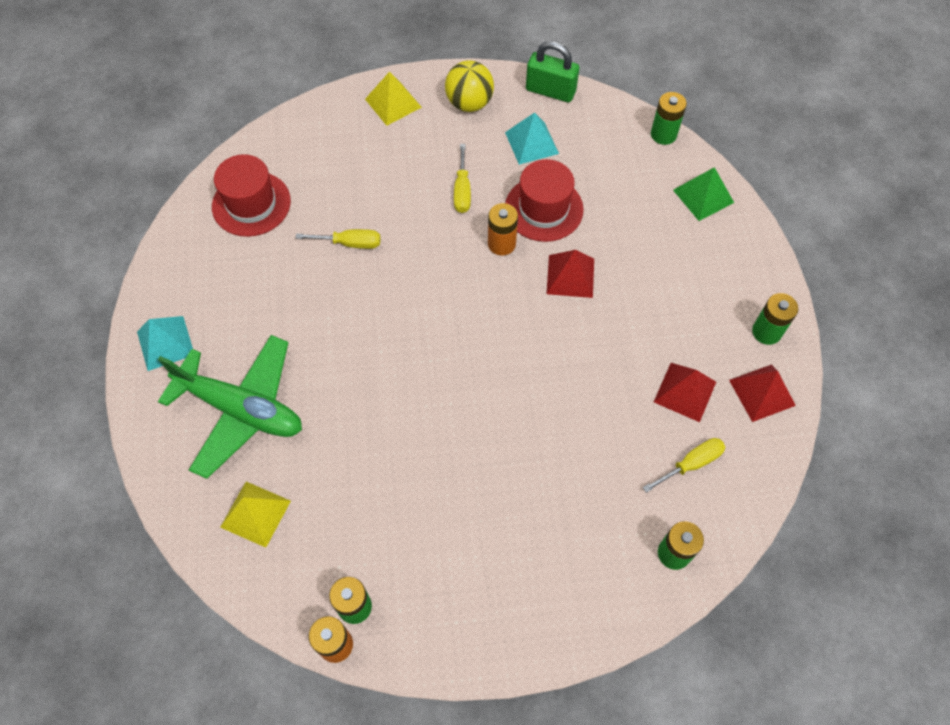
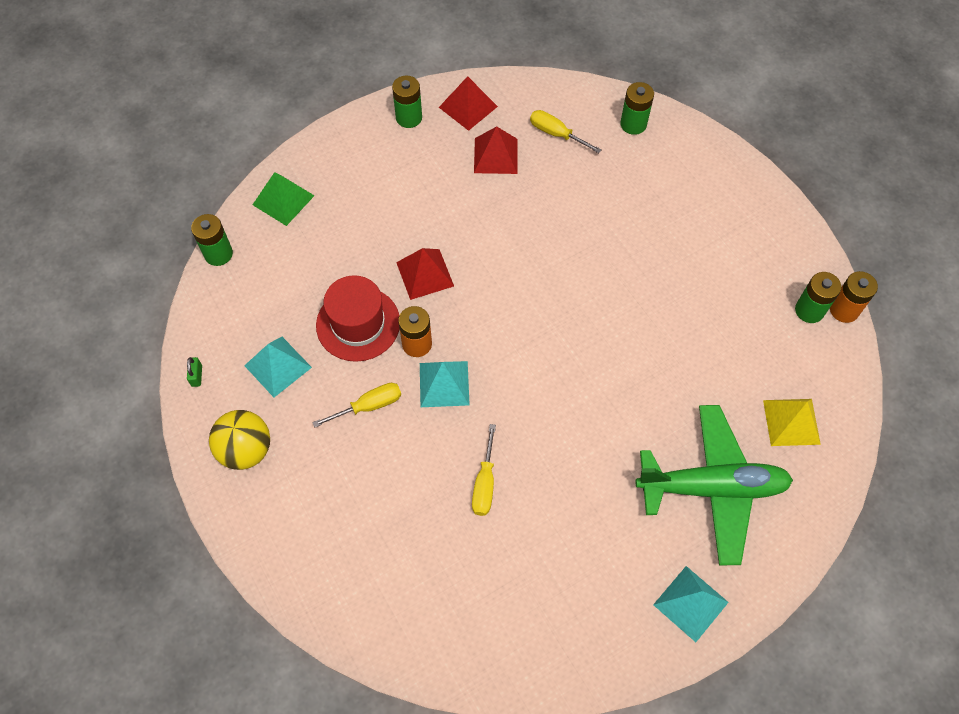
camera: 115 degrees left, 0 degrees up
green plane [158,335,302,479] -> green plane turned 90 degrees clockwise [636,405,793,566]
red hat [212,154,291,237] -> none
yellow screwdriver [296,229,381,249] -> yellow screwdriver turned 150 degrees counterclockwise [472,424,496,516]
yellow pyramid [365,71,422,126] -> none
green padlock [526,41,579,102] -> green padlock [187,357,202,387], size x0.43
none -> turquoise pyramid [420,361,470,407]

